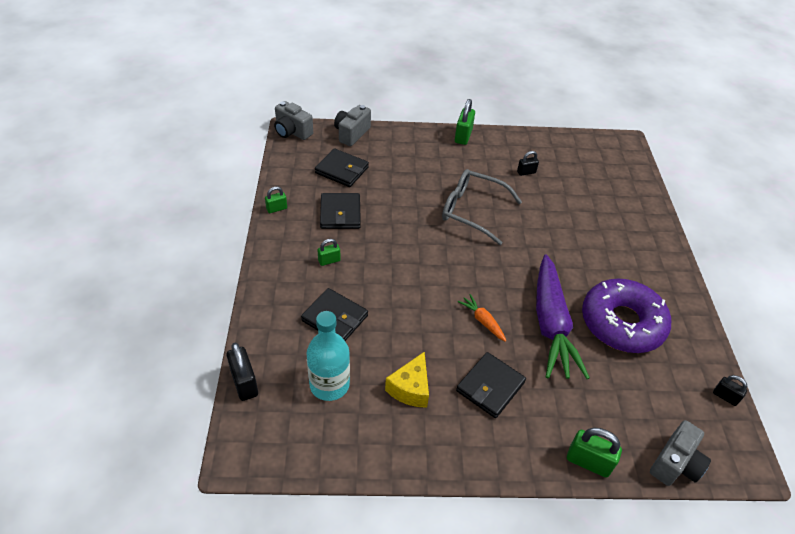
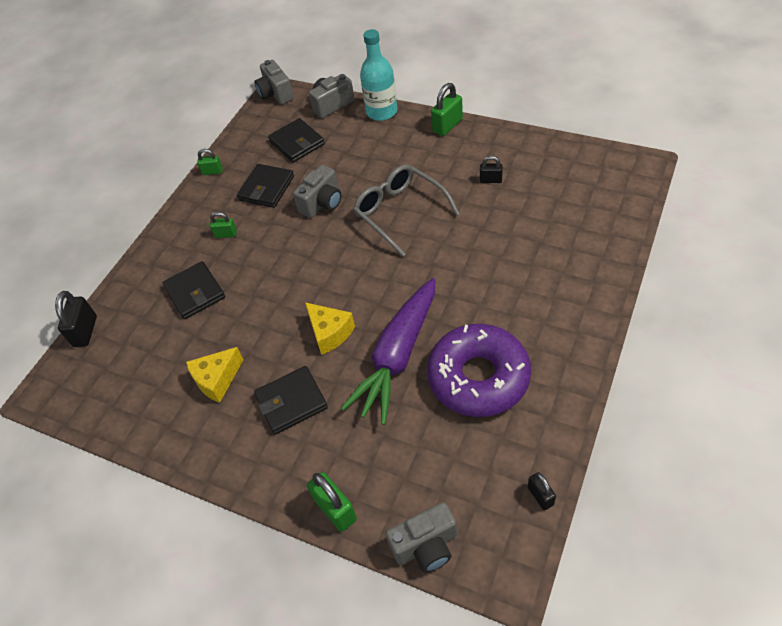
camera: 35 degrees right, 5 degrees up
turquoise bottle [306,311,350,401] -> turquoise bottle moved to [360,29,397,121]
orange carrot [458,294,506,342] -> yellow cheese [305,302,355,355]
none -> grey camera [293,165,342,218]

